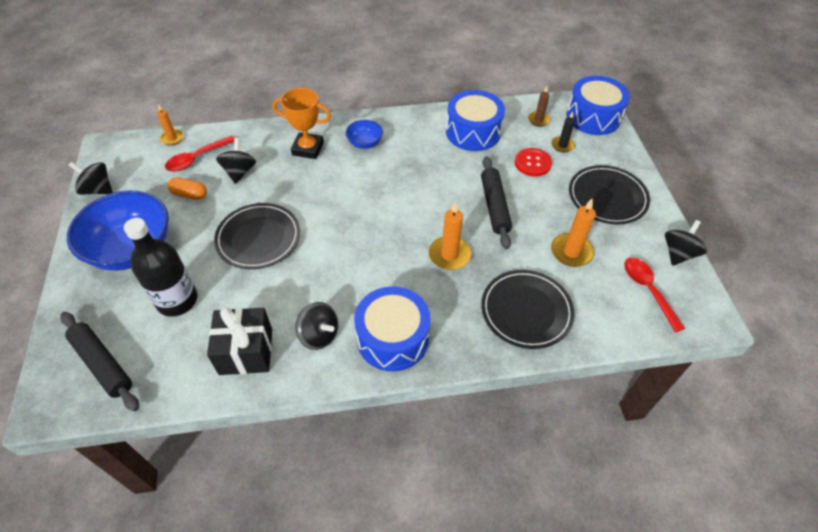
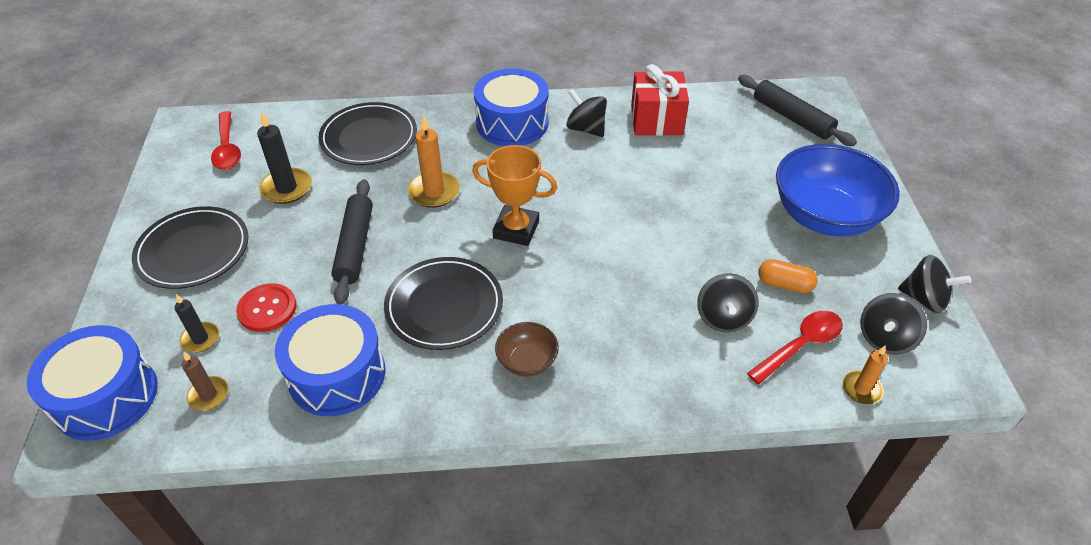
camera: 175 degrees left, 5 degrees down
black bottle [124,218,197,317] -> none
black gift [207,307,272,375] -> red gift [631,64,689,136]
black plate [214,203,300,269] -> black plate moved to [384,257,503,350]
orange trophy [272,88,331,159] -> orange trophy moved to [472,145,557,246]
blue bowl [346,120,383,149] -> brown bowl [495,322,559,377]
orange candle [551,199,596,267] -> black candle [257,111,312,204]
black spinning top [665,220,707,266] -> black spinning top moved to [860,293,927,354]

